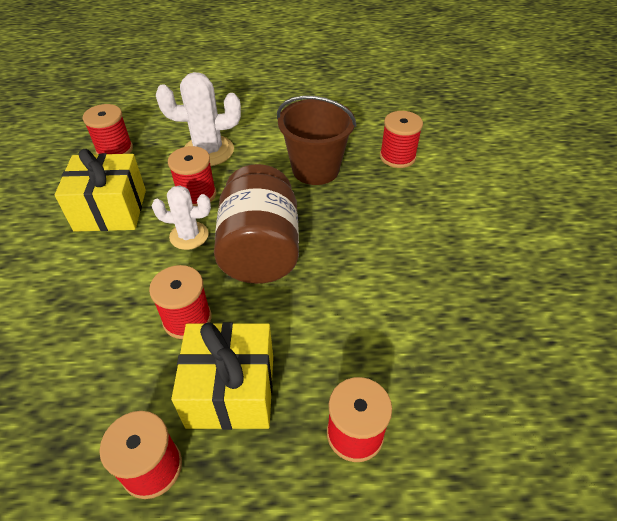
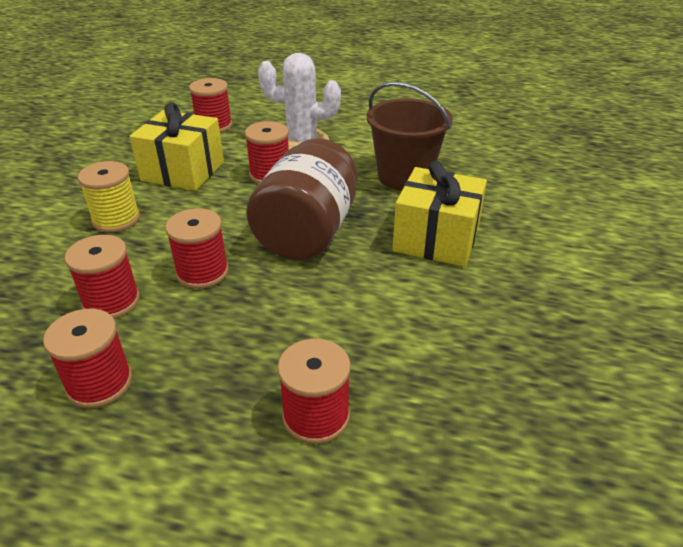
camera: 20 degrees right, 10 degrees down
white cactus [152,185,211,250] -> none
yellow gift [171,322,273,430] -> yellow gift moved to [392,161,487,267]
red spool [380,111,423,168] -> red spool moved to [64,235,140,319]
none -> yellow spool [78,161,140,232]

